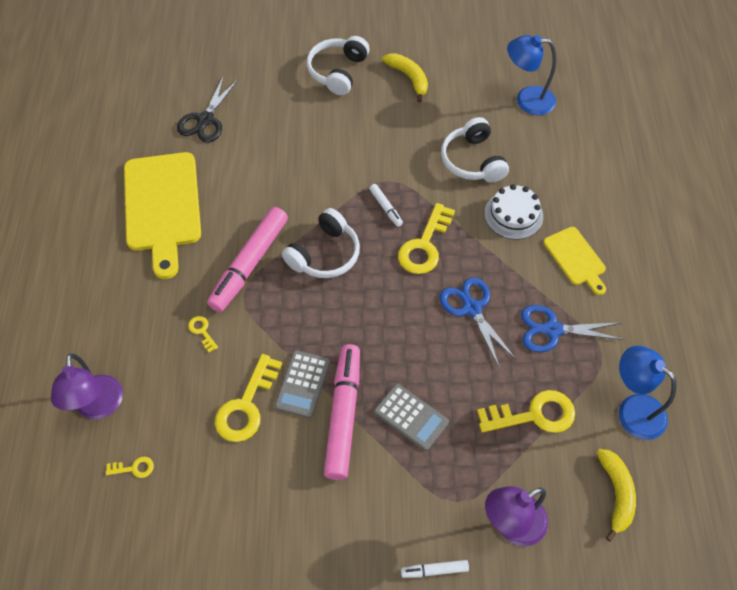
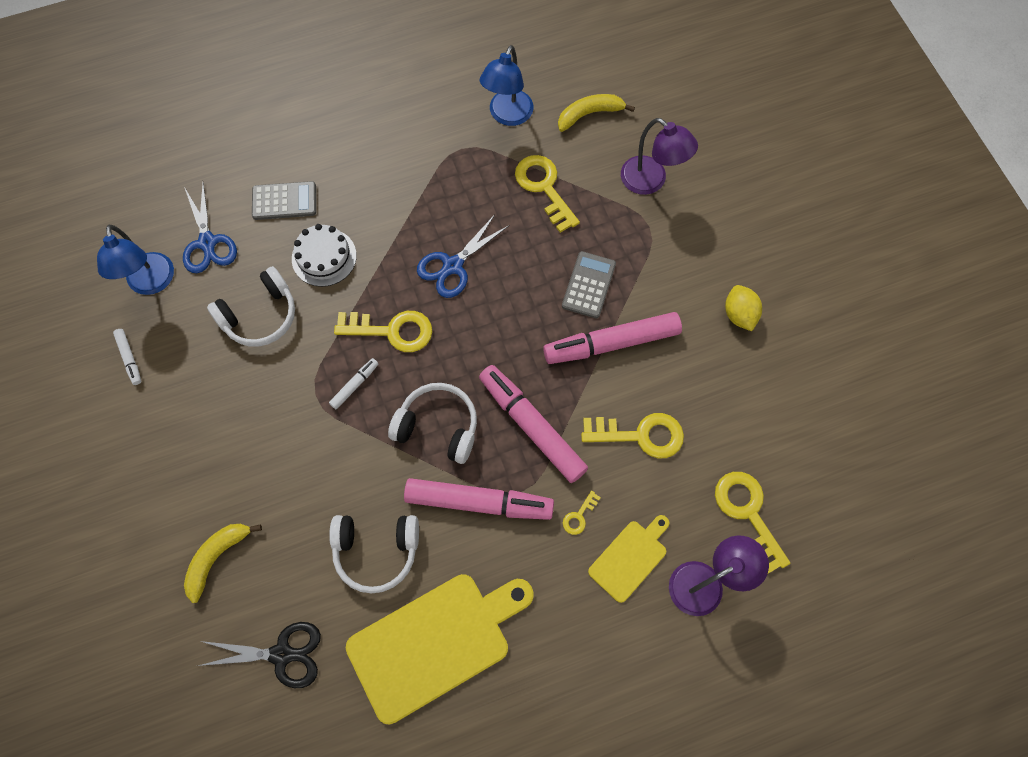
camera: 110 degrees left, 10 degrees up
yellow key [106,457,154,478] -> yellow key [715,472,790,574], size x2.13
grey calculator [275,350,330,418] -> grey calculator moved to [252,181,316,220]
white headphones [307,36,370,95] -> white headphones moved to [329,515,419,593]
yellow banana [382,53,428,103] -> yellow banana moved to [184,524,262,603]
white marker [401,560,469,578] -> white marker moved to [113,329,141,385]
blue scissors [521,305,625,352] -> blue scissors moved to [183,183,237,273]
yellow cutting board [544,227,606,295] -> yellow cutting board moved to [588,515,669,603]
none -> pink marker [479,365,588,483]
none -> yellow lemon [725,285,762,331]

